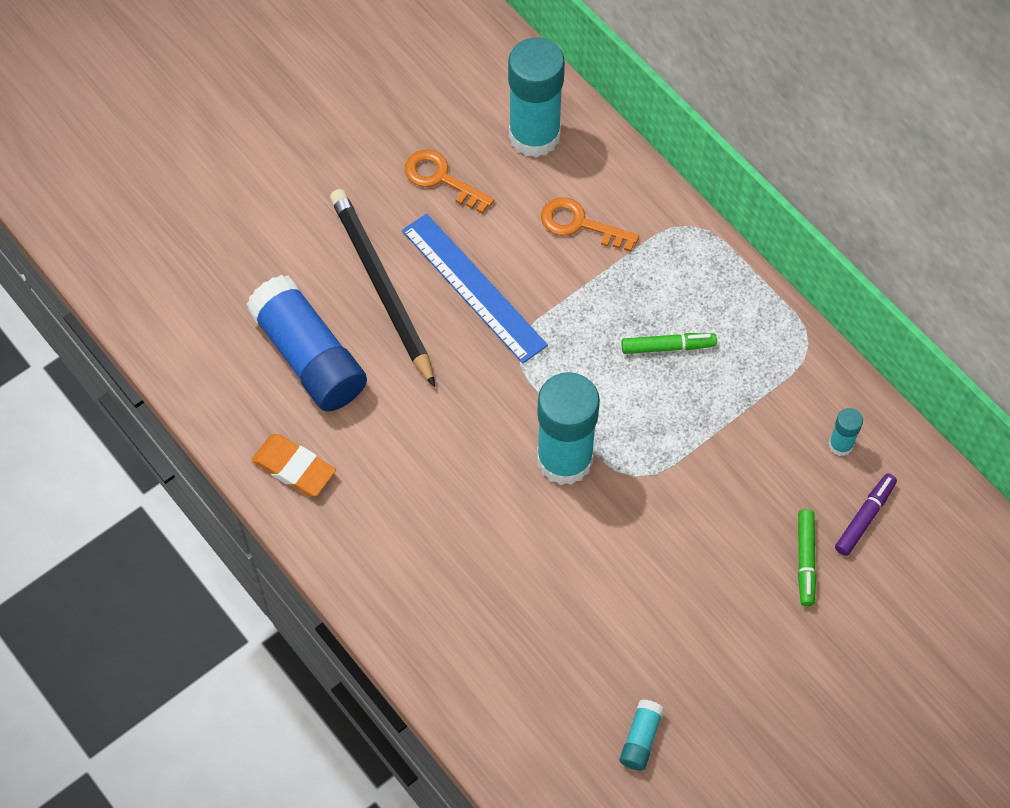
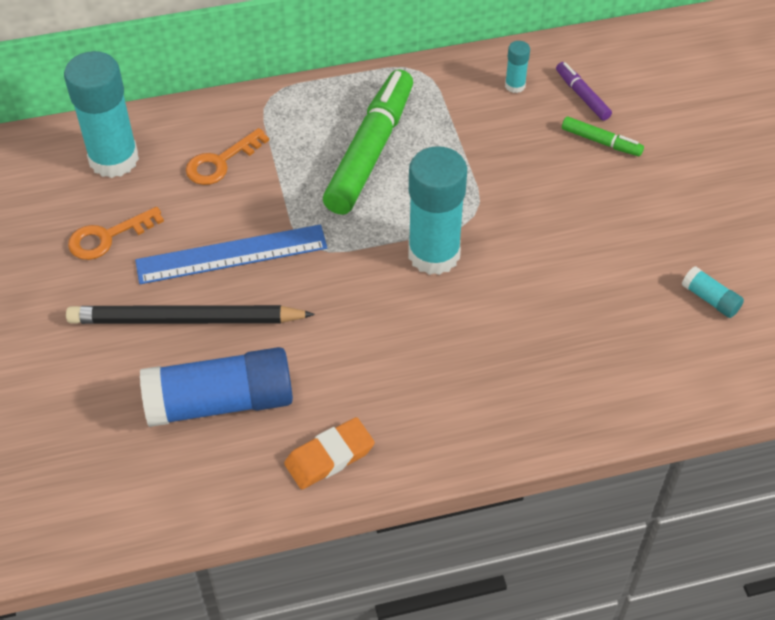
camera: 65 degrees left, 10 degrees down
green marker [621,333,717,354] -> green marker [323,69,413,215], size x2.18

